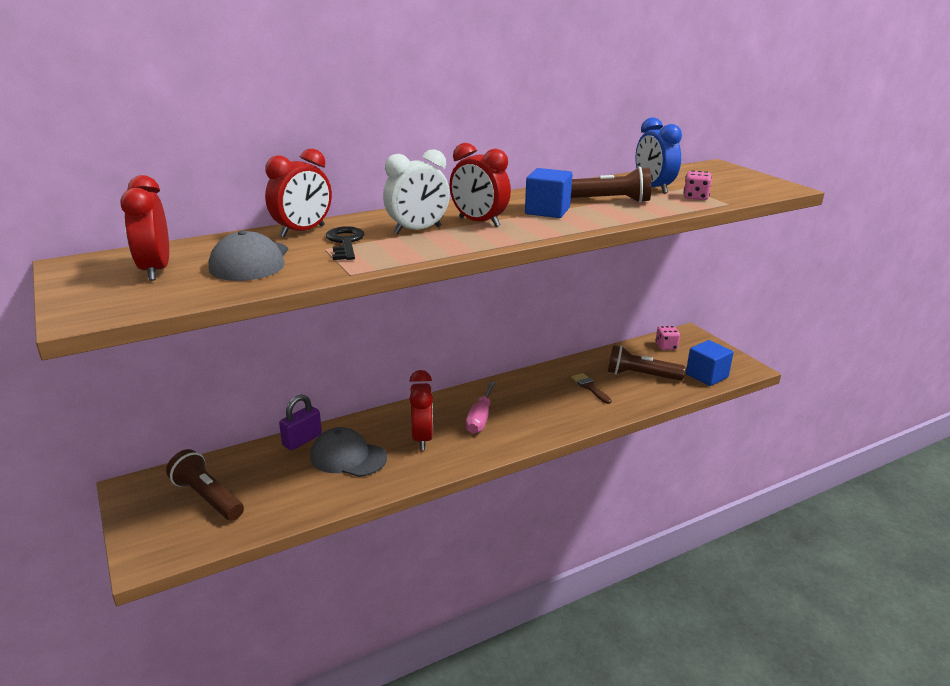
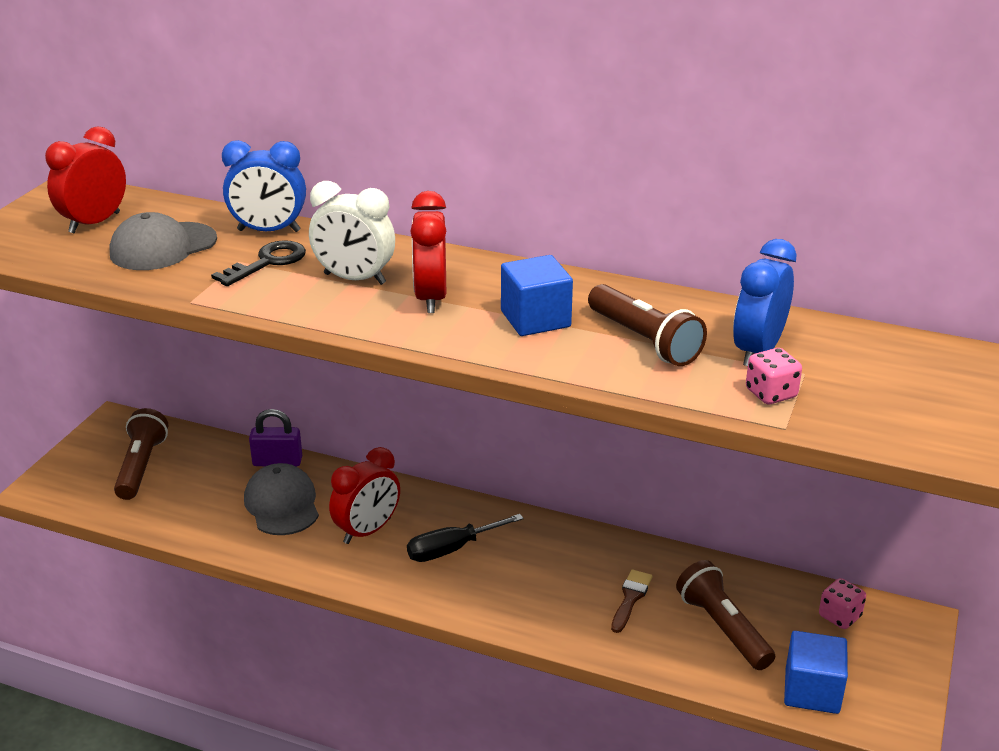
camera: 50 degrees right, 5 degrees up
red clock [265,149,332,237] -> blue clock [222,140,306,232]
pink screwdriver [466,382,496,434] -> black screwdriver [407,514,524,562]

